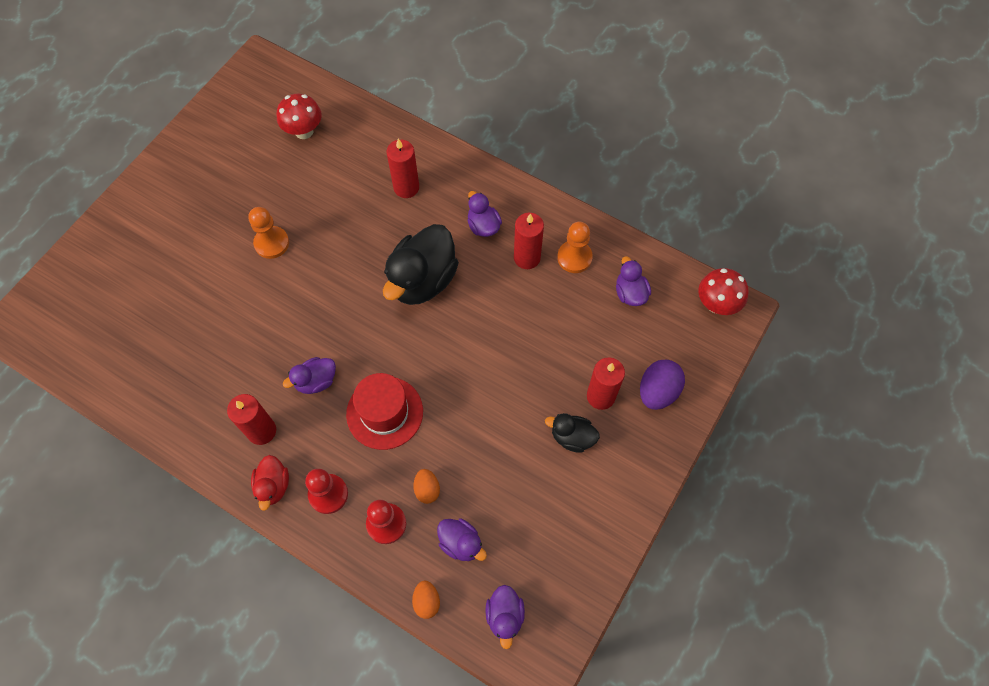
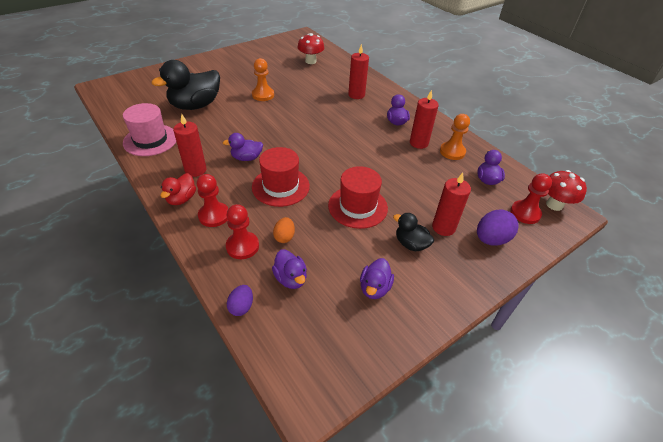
camera: 20 degrees right, 20 degrees down
black duck [383,224,459,305] -> black duck moved to [151,60,220,110]
orange egg [412,581,440,619] -> purple egg [227,285,253,316]
purple duck [485,585,525,649] -> purple duck moved to [360,258,394,299]
none -> pink hat [123,103,176,156]
none -> red hat [328,166,388,229]
none -> red pawn [510,173,552,224]

